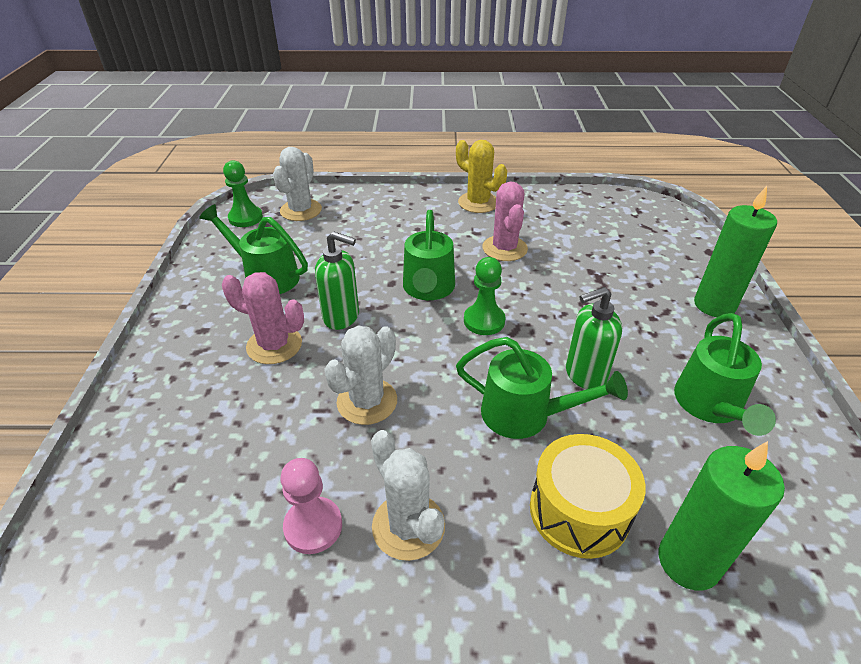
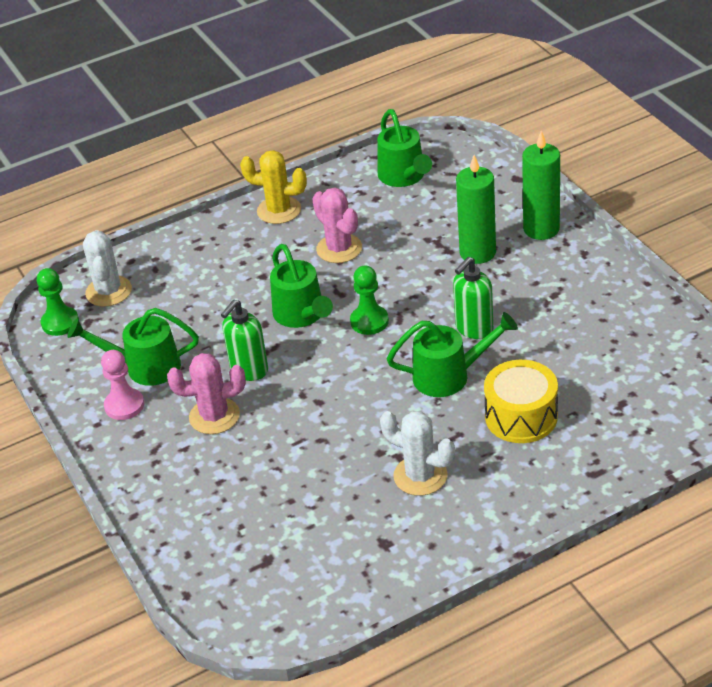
camera: 25 degrees left, 0 degrees up
pink pawn [280,458,342,554] -> pink pawn moved to [101,350,144,420]
green soap dispenser [315,232,359,330] -> green soap dispenser turned 135 degrees clockwise [221,300,268,381]
white cactus [324,325,397,425] -> none
green candle [659,441,785,590] -> green candle moved to [456,155,496,264]
green watering can [674,313,776,436] -> green watering can moved to [377,109,432,187]

